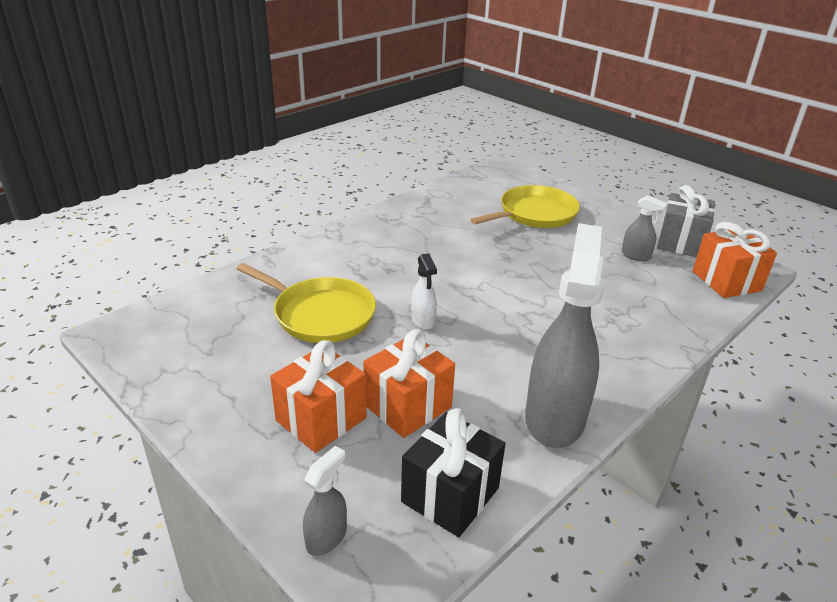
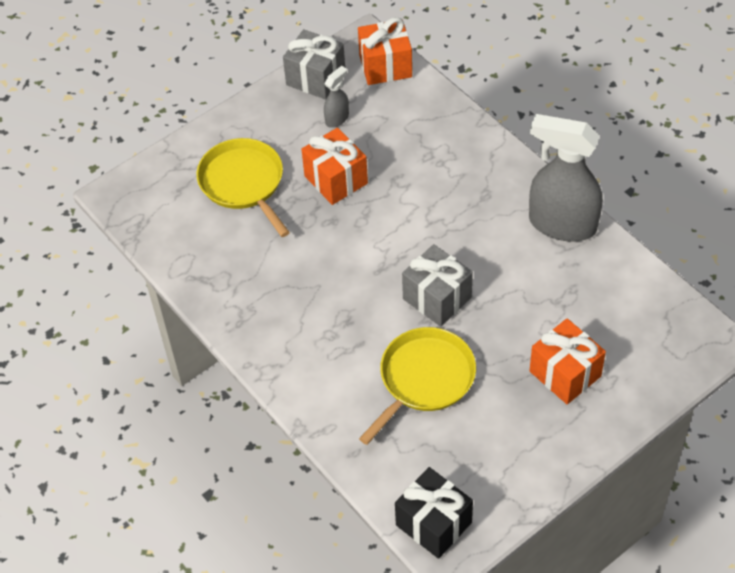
camera: 80 degrees left, 20 degrees up
grey spray bottle [303,446,347,556] -> none
orange gift [363,329,455,438] -> orange gift moved to [301,128,368,205]
black gift [401,408,505,537] -> black gift moved to [395,467,473,559]
white spray bottle [411,253,437,330] -> grey gift [402,244,473,327]

